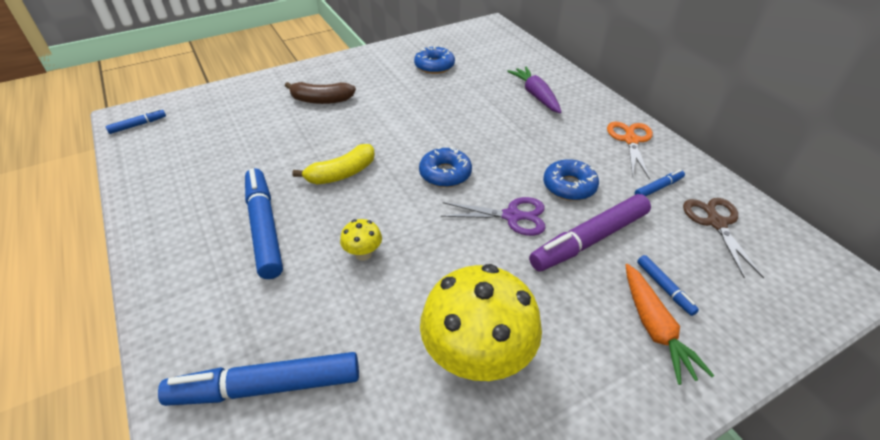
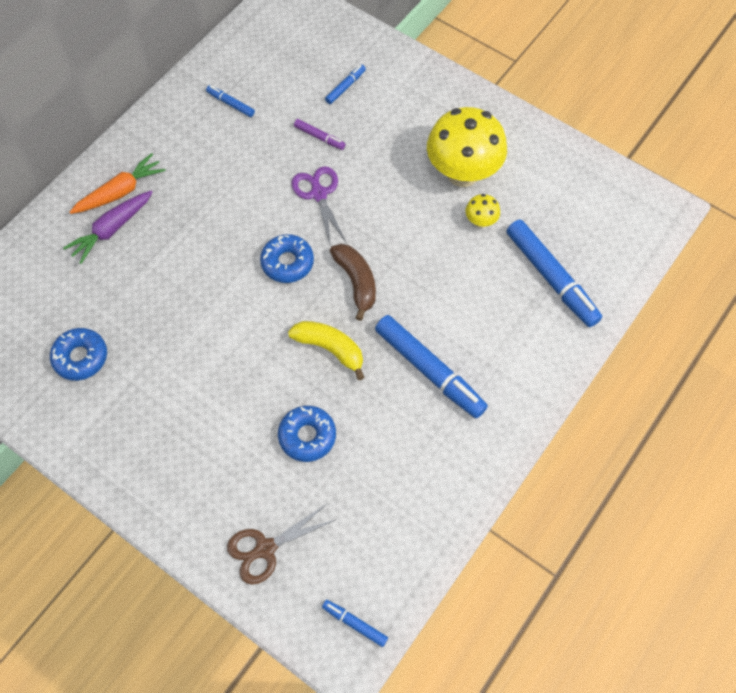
camera: 115 degrees left, 20 degrees up
blue marker [245,168,283,279] -> blue marker turned 90 degrees counterclockwise [375,315,488,418]
brown banana [285,82,356,104] -> brown banana moved to [330,244,376,321]
yellow mushroom [340,219,382,261] -> yellow mushroom moved to [465,194,500,228]
purple marker [529,194,651,272] -> purple marker [294,119,346,150], size x0.47
blue donut [543,159,599,201] -> blue donut moved to [278,406,336,462]
orange scissors [607,122,653,180] -> none
orange carrot [625,264,714,385] -> orange carrot moved to [70,153,166,214]
brown scissors [683,198,764,278] -> brown scissors moved to [227,503,337,585]

